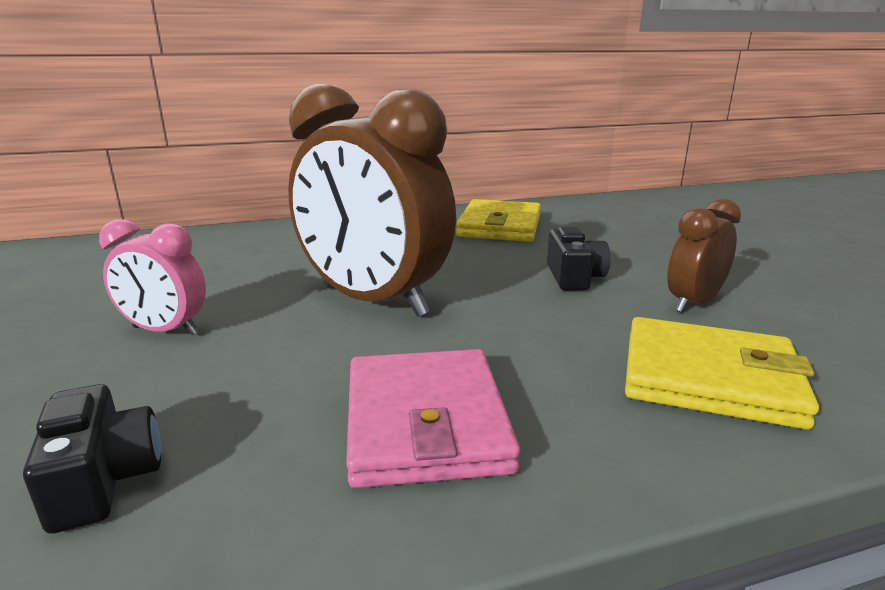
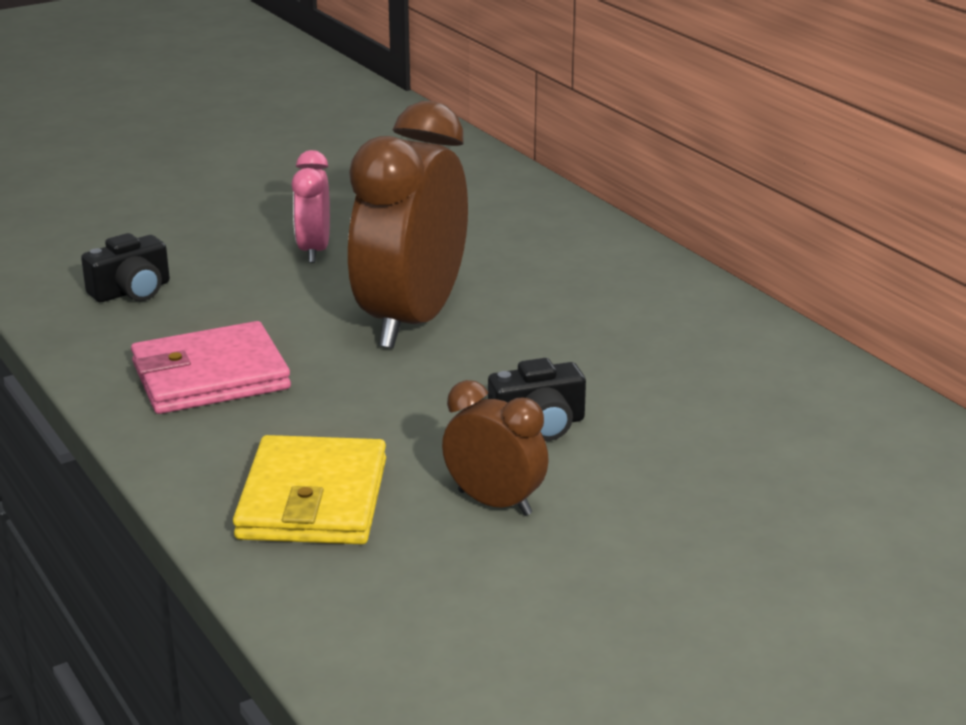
camera: 75 degrees right, 5 degrees up
yellow wallet [456,199,541,242] -> none

